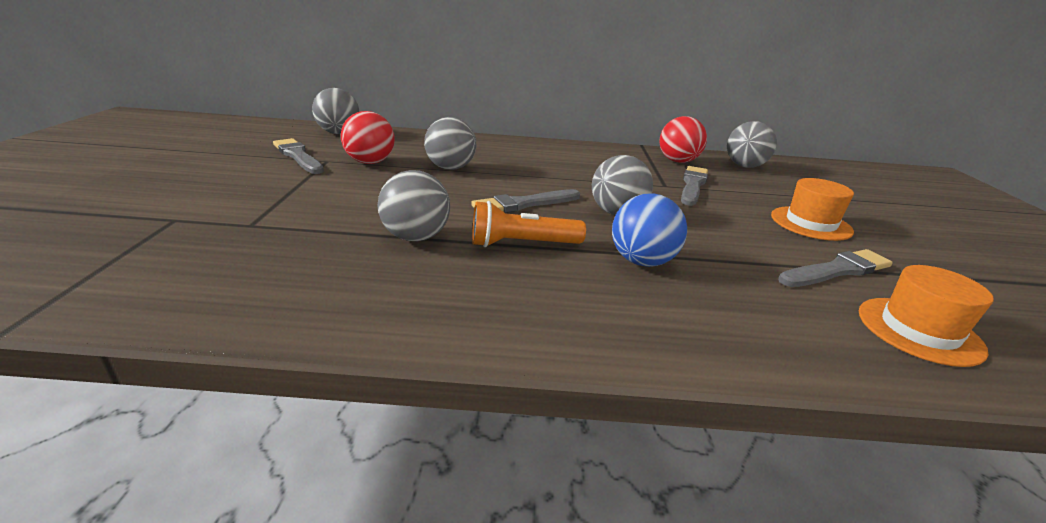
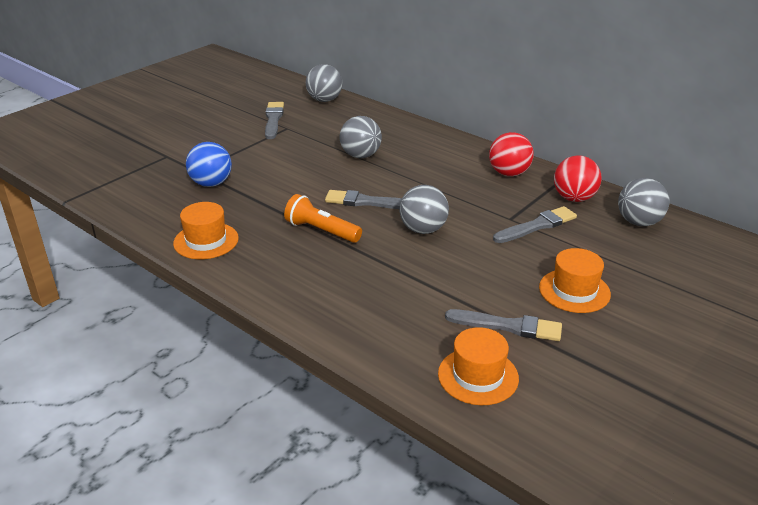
camera: 40 degrees right, 5 degrees up
red ball [341,111,395,164] -> red ball moved to [489,132,534,176]
grey ball [378,170,450,241] -> none
blue ball [612,194,687,267] -> blue ball moved to [186,142,232,187]
none -> orange hat [173,202,239,259]

